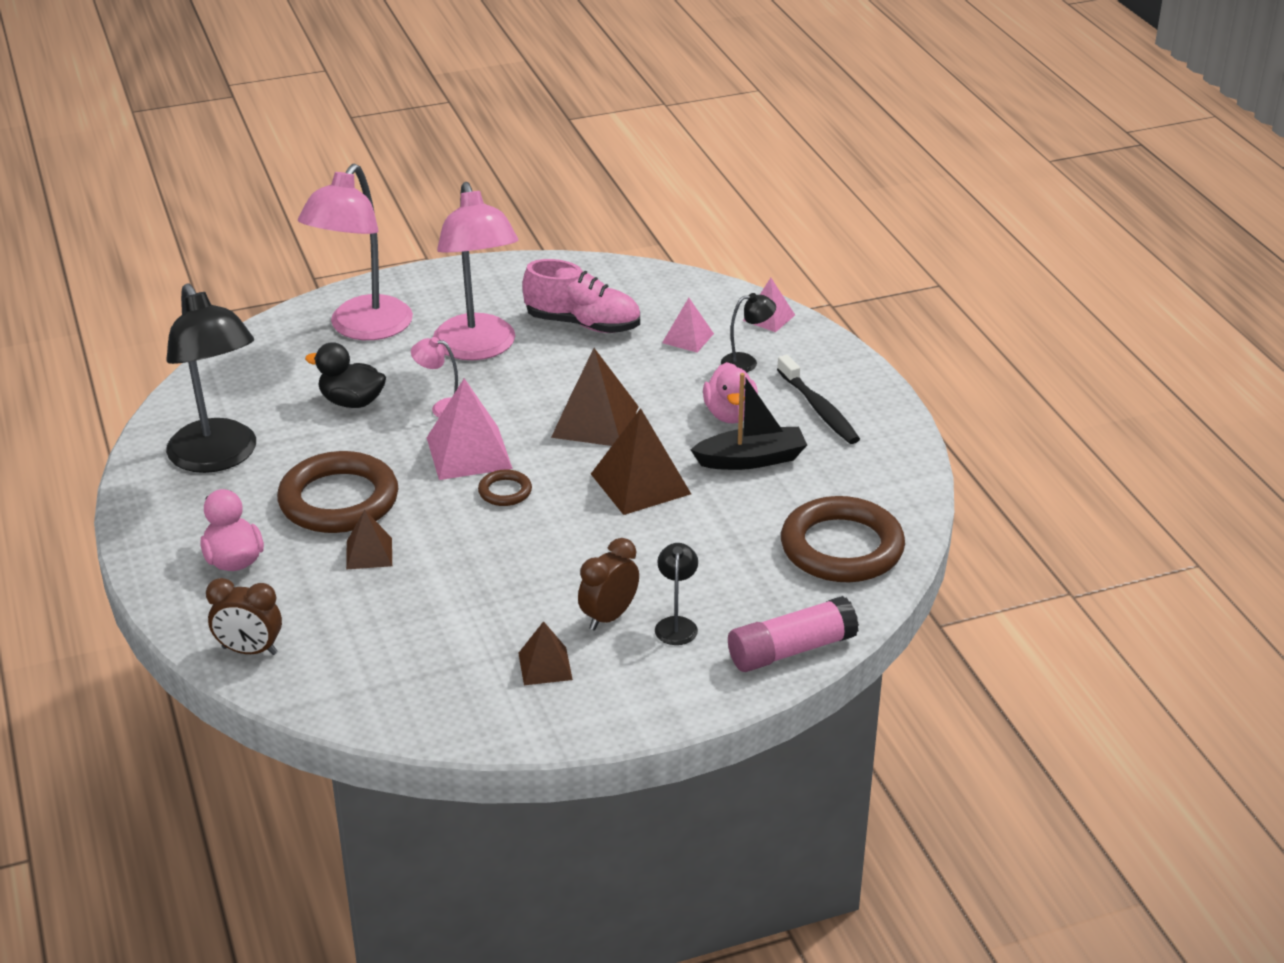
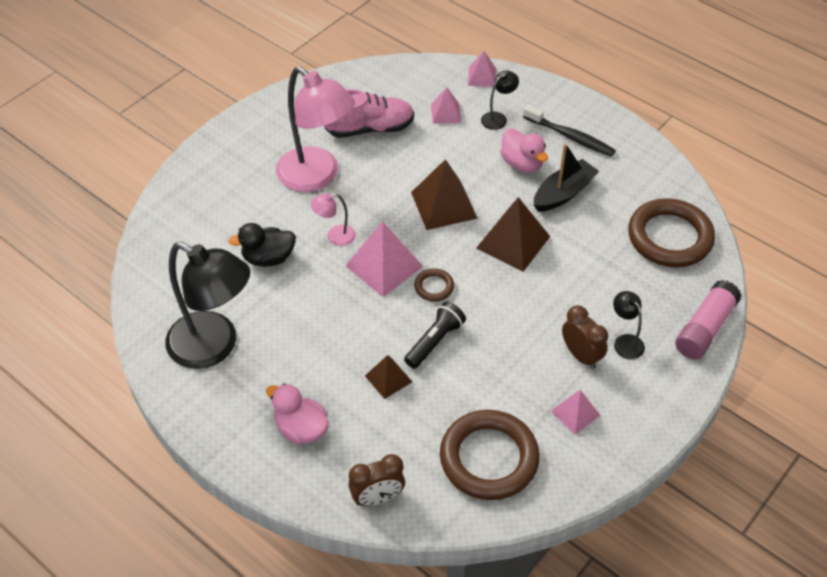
camera: 30 degrees left, 15 degrees up
brown ring [277,451,398,533] -> brown ring moved to [440,410,540,500]
pink lamp [298,164,413,340] -> none
brown pyramid [519,621,573,685] -> pink pyramid [551,390,600,435]
brown clock [578,538,639,631] -> brown clock turned 135 degrees clockwise [562,306,608,369]
none -> black flashlight [404,302,466,369]

